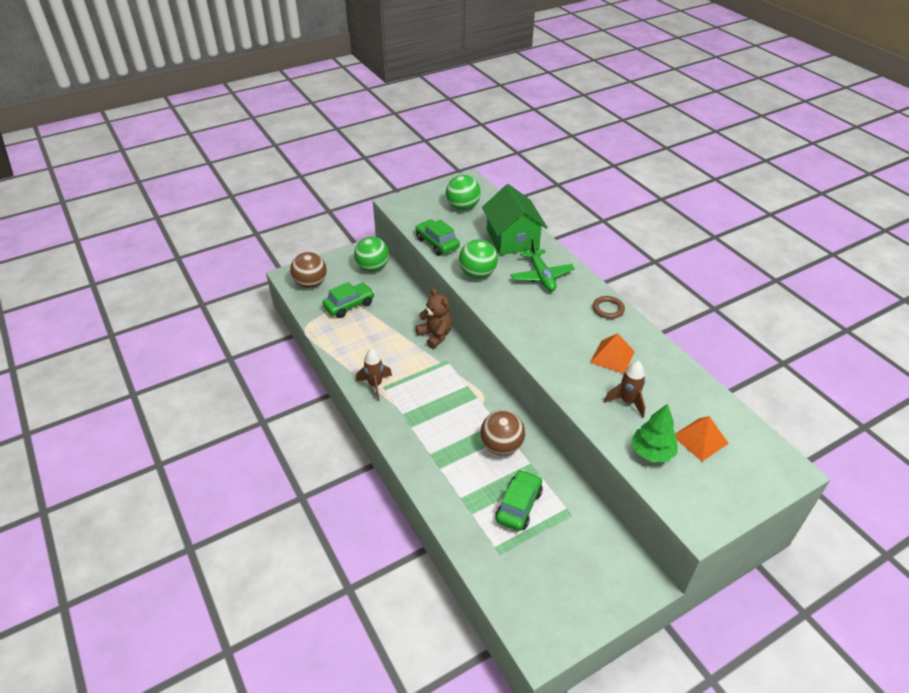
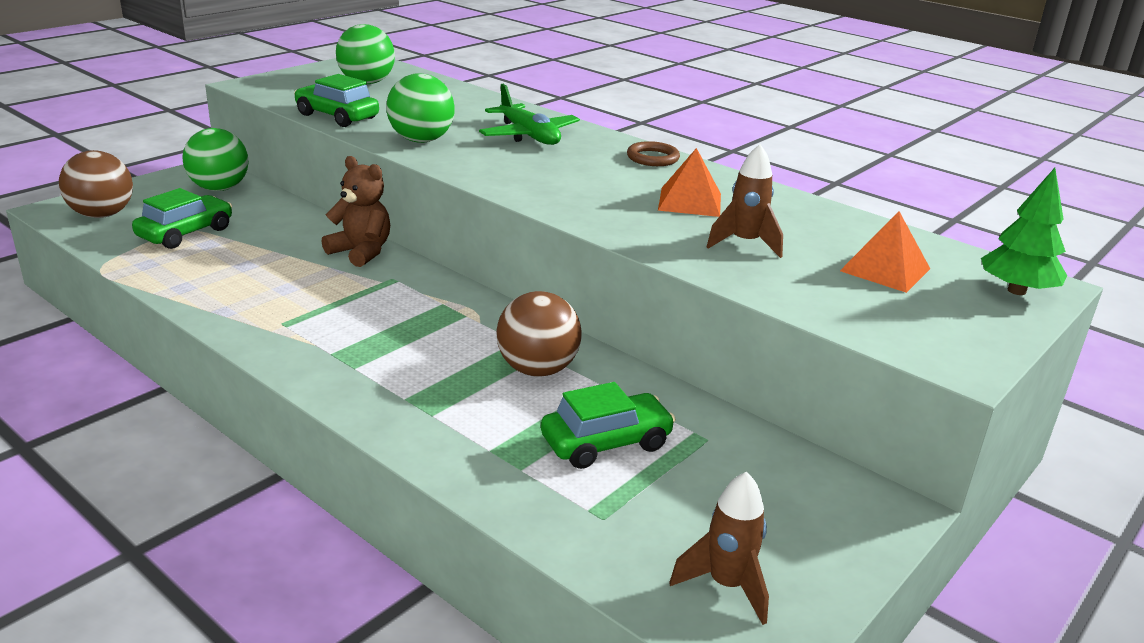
camera: 20 degrees left, 15 degrees down
brown rocket [356,348,392,401] -> brown rocket moved to [669,472,769,625]
green house [482,184,548,255] -> none
green car [495,470,543,531] -> green car turned 60 degrees clockwise [541,382,676,469]
green tree [631,404,678,462] -> green tree moved to [981,168,1067,295]

